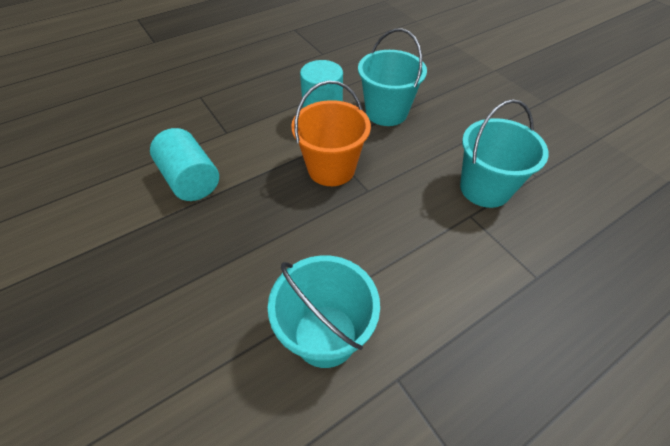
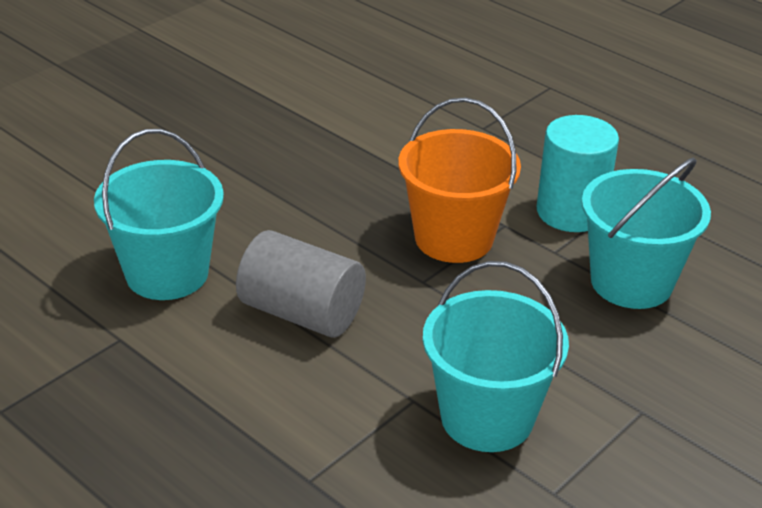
camera: 75 degrees right, 15 degrees down
turquoise cylinder [150,128,219,201] -> none
none -> grey cylinder [236,230,366,337]

